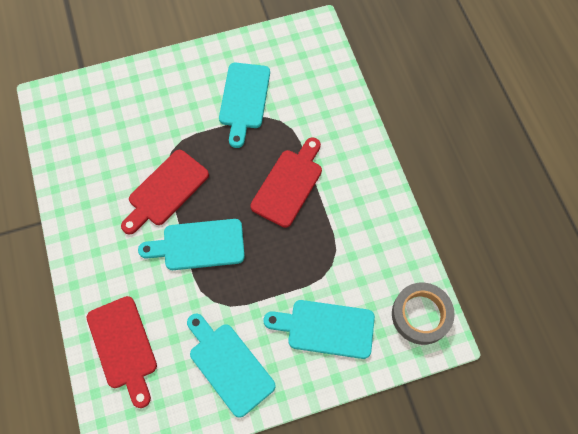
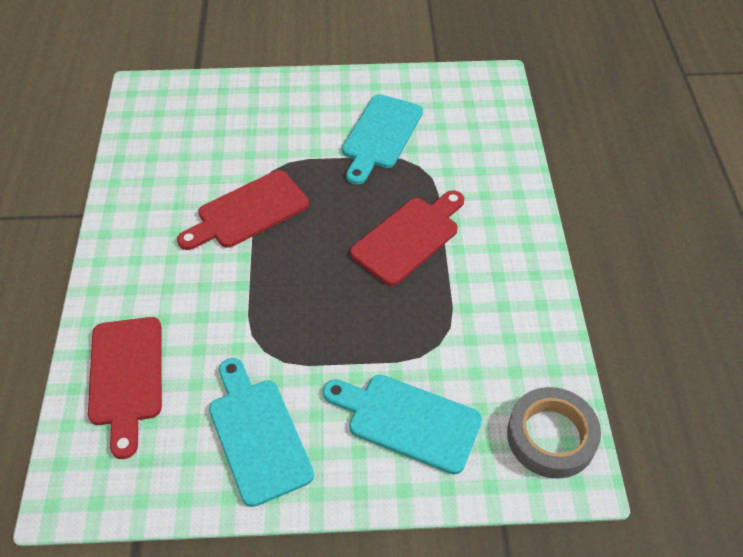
camera: 15 degrees right, 15 degrees down
turquoise cutting board [138,219,245,270] -> none

